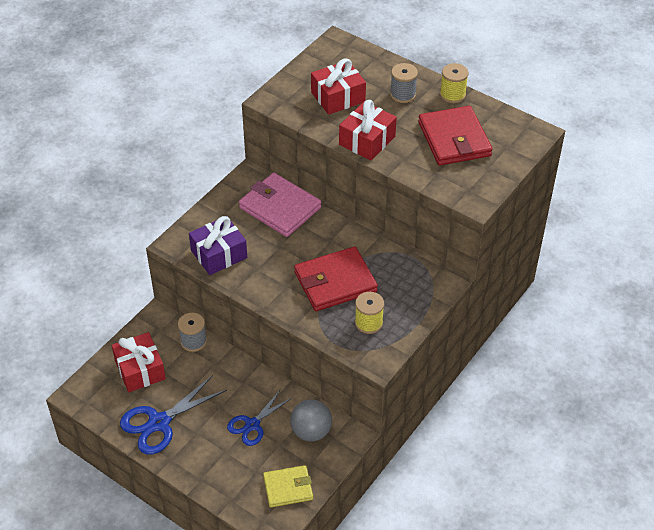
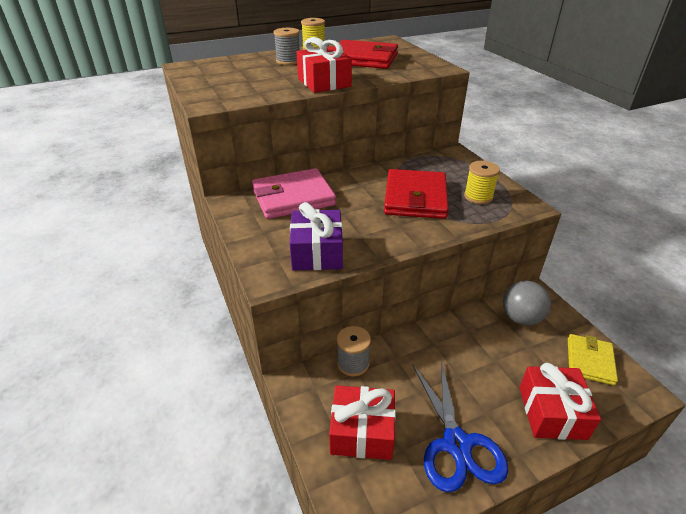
camera: 60 degrees left, 10 degrees down
blue scissors [227,390,292,446] -> none
red gift [311,58,366,115] -> red gift moved to [519,363,601,440]

